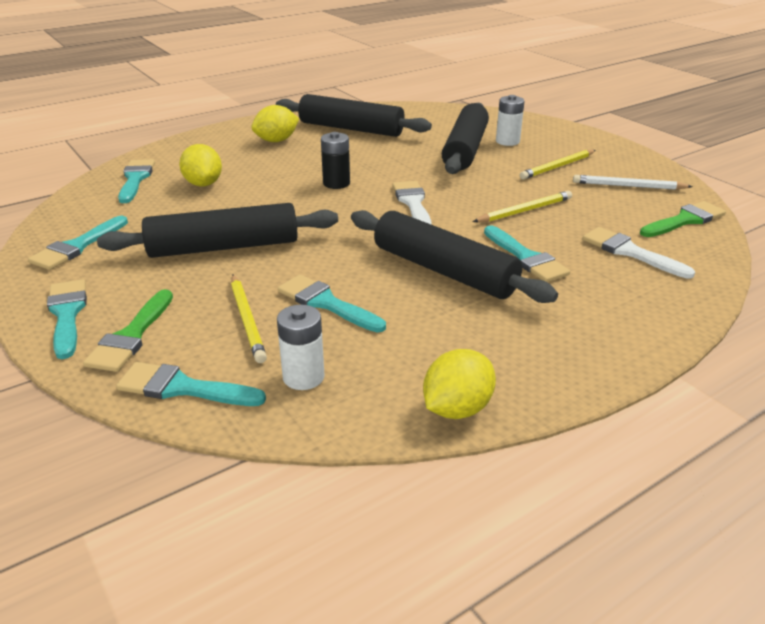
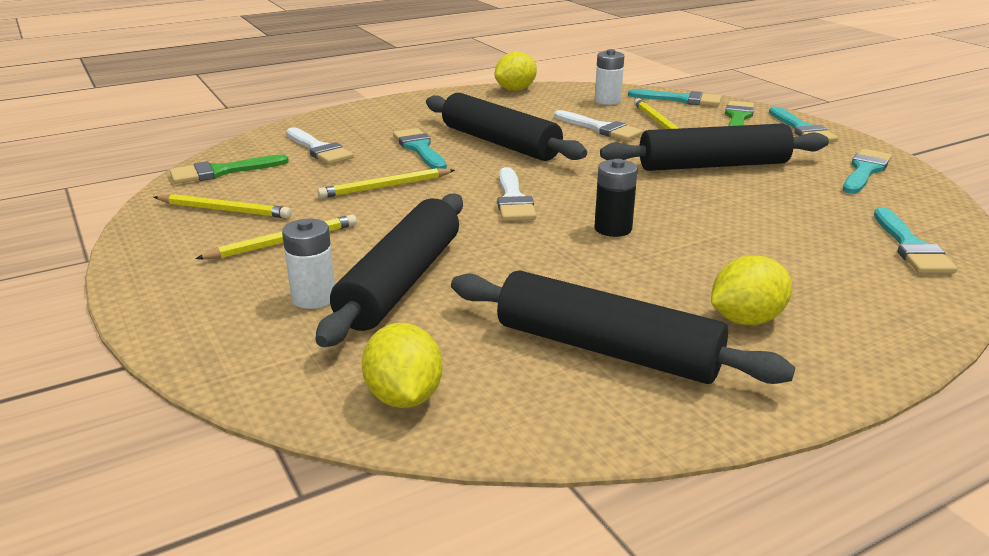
camera: 175 degrees left, 5 degrees down
yellow lemon [179,144,222,186] -> yellow lemon moved to [362,323,442,408]
turquoise brush [278,275,386,332] -> white brush [554,110,643,141]
white pencil [573,175,693,190] -> yellow pencil [154,194,291,218]

